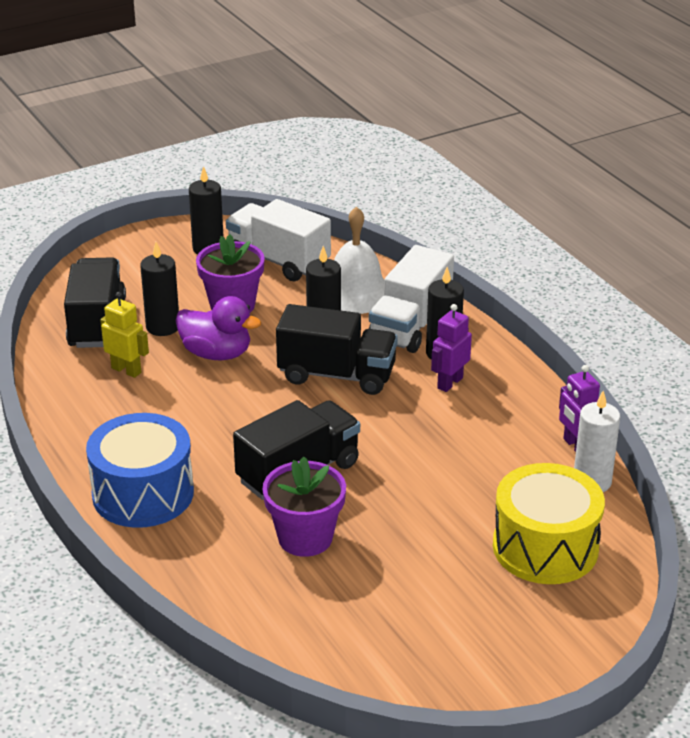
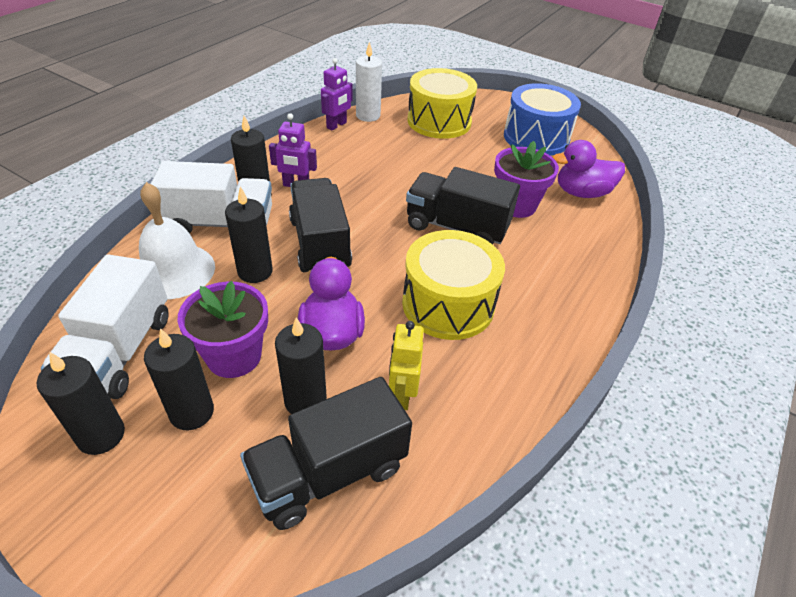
camera: 120 degrees left, 10 degrees up
blue drum [86,413,194,528] -> blue drum moved to [504,83,581,156]
none -> black candle [144,328,214,430]
none -> yellow drum [402,230,505,340]
none -> purple duck [552,140,625,198]

